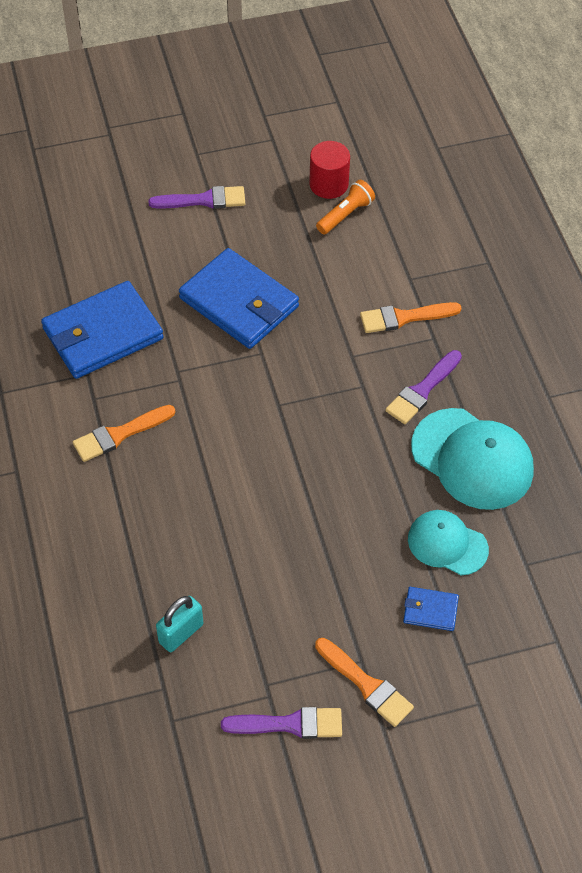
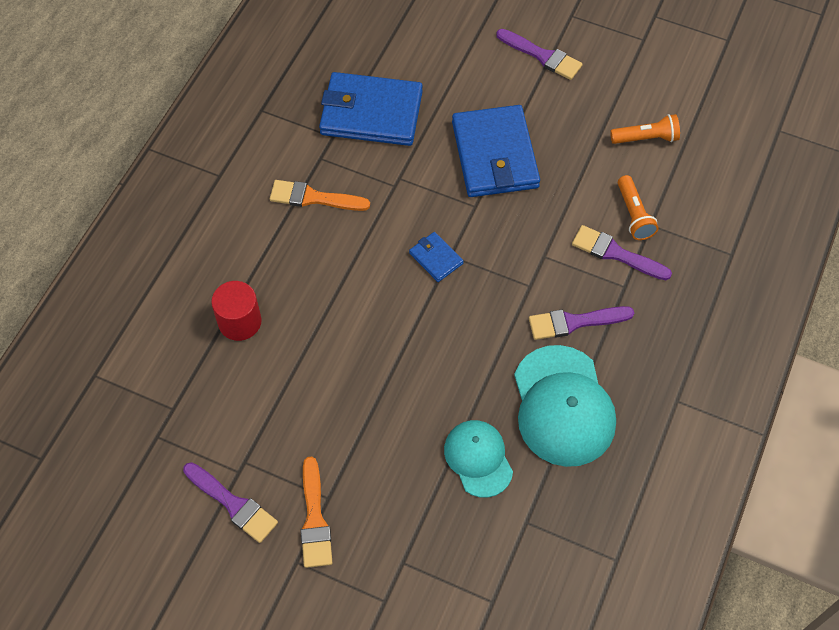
camera: 40 degrees right, 5 degrees up
turquoise padlock [156,596,203,652] -> none
red cylinder [309,141,350,199] -> red cylinder moved to [211,281,262,341]
orange brush [360,302,462,333] -> purple brush [572,225,672,280]
blue wallet [403,587,459,631] -> blue wallet moved to [409,232,464,282]
none -> orange flashlight [618,175,659,240]

